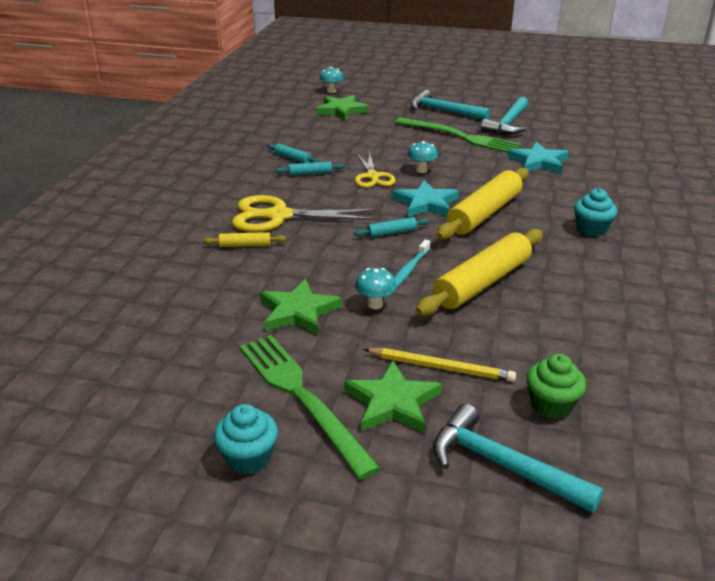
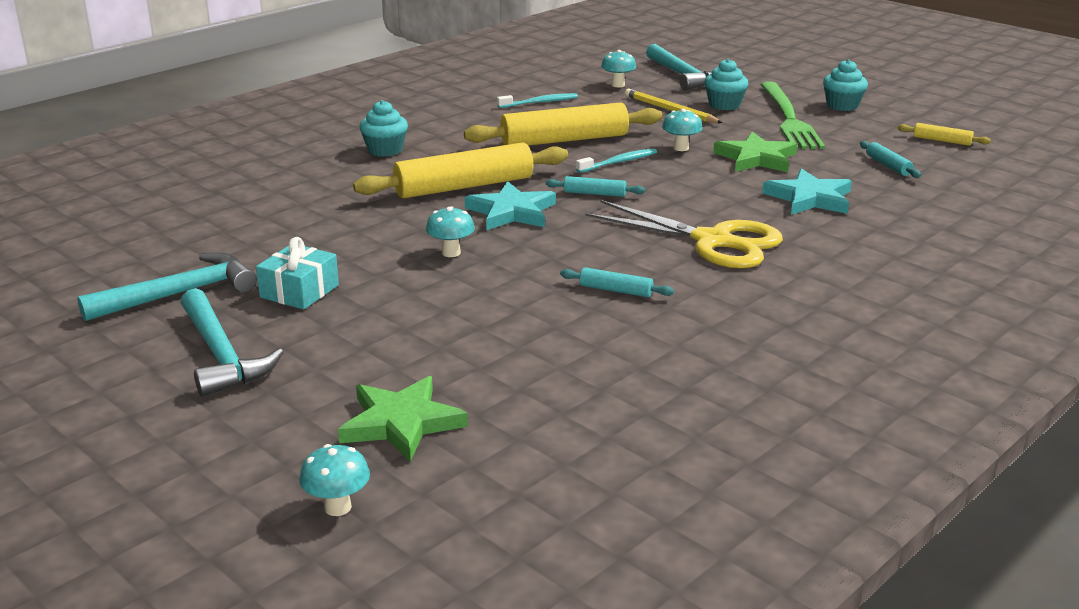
camera: 150 degrees left, 5 degrees down
yellow rolling pin [203,232,286,247] -> yellow rolling pin moved to [897,123,991,146]
turquoise rolling pin [267,144,319,163] -> turquoise rolling pin moved to [860,141,921,178]
green star [344,361,442,433] -> turquoise cupcake [704,59,749,110]
yellow scissors [355,152,396,188] -> none
green fork [395,117,522,153] -> turquoise gift [256,237,339,310]
turquoise star [508,142,569,174] -> turquoise star moved to [762,169,852,215]
green cupcake [526,354,586,419] -> turquoise mushroom [601,50,636,87]
none -> turquoise toothbrush [497,93,578,108]

